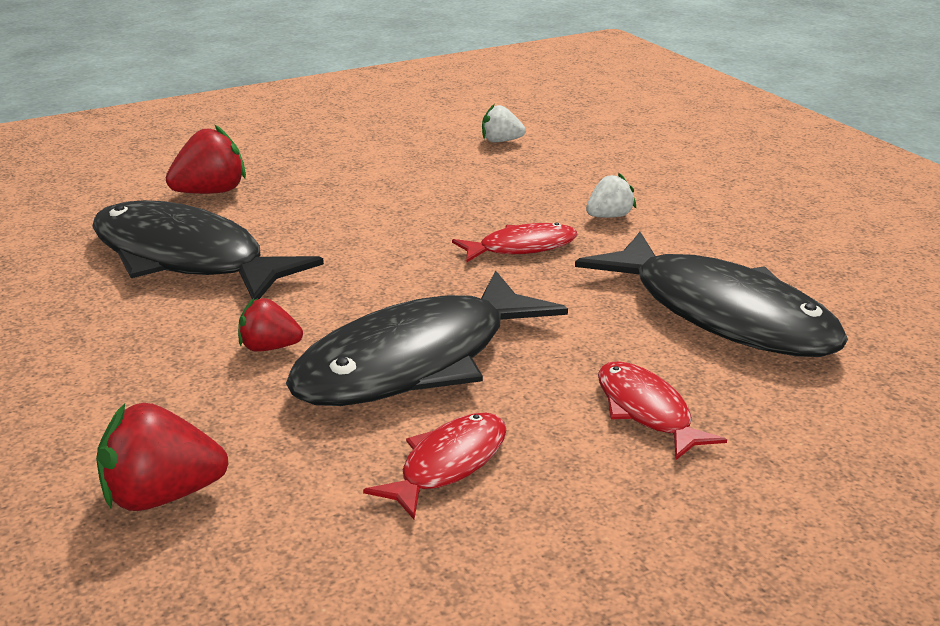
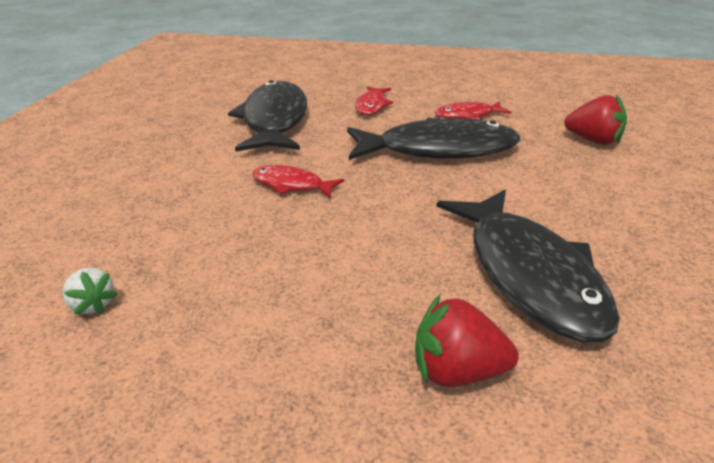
camera: 140 degrees left, 5 degrees up
red strawberry [238,298,303,352] -> none
white strawberry [586,173,636,218] -> none

